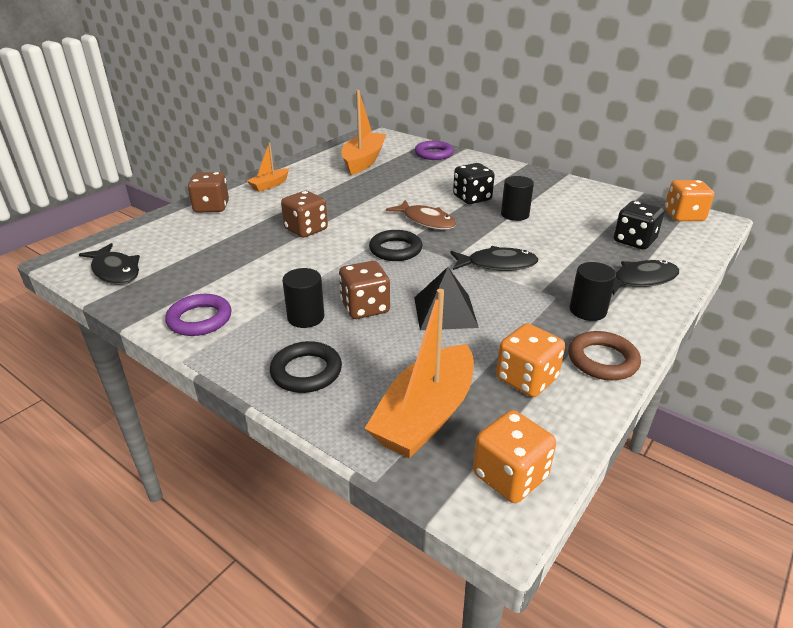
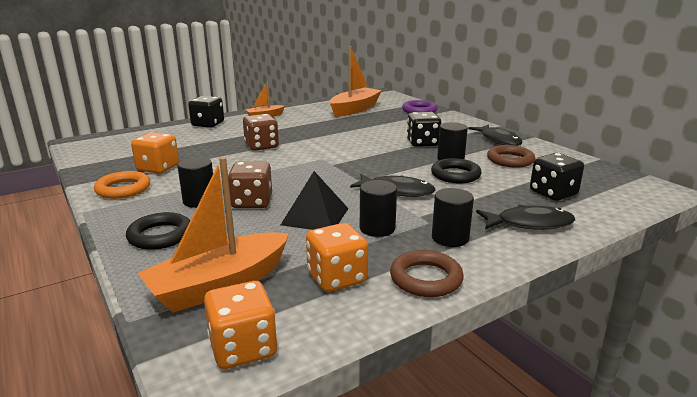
camera: 20 degrees right, 10 degrees down
black fish [79,243,140,284] -> black fish moved to [468,124,522,146]
purple ring [165,294,232,336] -> orange ring [94,171,150,199]
brown dice [188,172,229,213] -> black dice [188,96,224,128]
black ring [369,230,422,261] -> black ring moved to [431,158,482,183]
brown fish [386,200,456,230] -> none
orange dice [665,180,714,221] -> orange dice moved to [131,132,179,174]
none -> black cylinder [360,180,397,237]
none -> brown ring [487,145,535,168]

